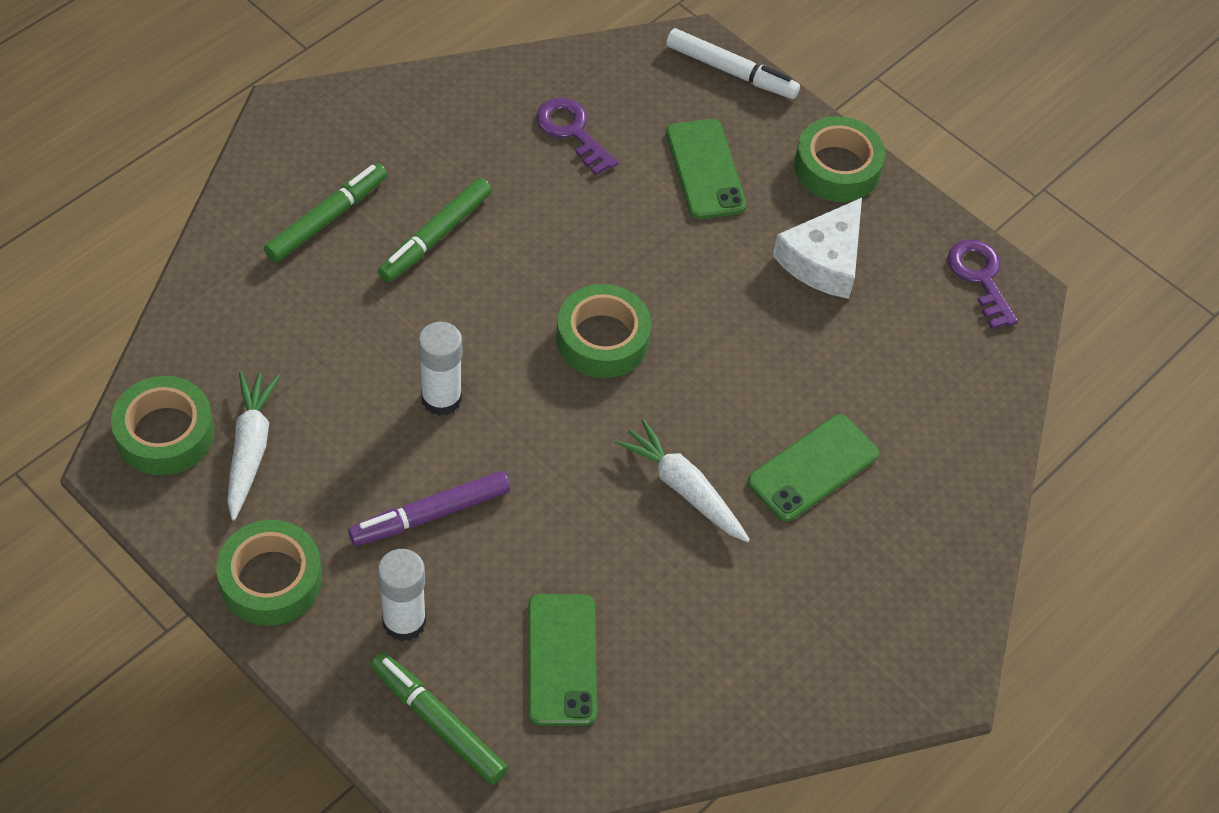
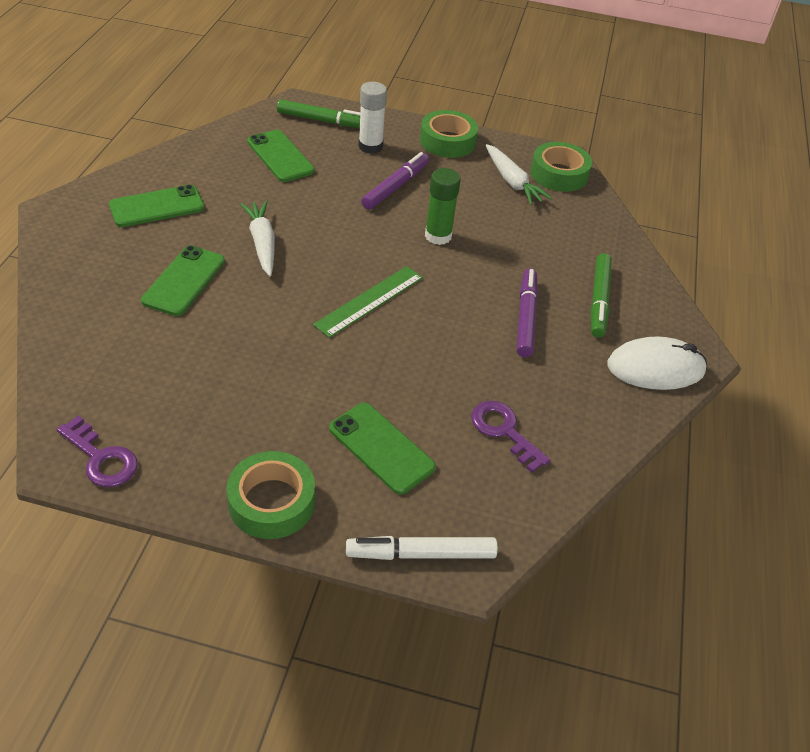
camera: 150 degrees right, 10 degrees down
green marker [378,177,492,283] -> purple marker [517,268,538,357]
white glue stick [418,322,462,416] -> green glue stick [425,168,461,245]
purple key [536,98,618,176] -> purple key turned 150 degrees counterclockwise [471,401,550,473]
green tape [556,284,651,378] -> green ruler [313,266,423,338]
white carrot [615,419,750,542] -> white carrot turned 120 degrees counterclockwise [240,201,275,276]
white cheese [773,198,862,299] -> none
none -> green phone [109,185,205,227]
none -> white mouse [607,337,707,390]

